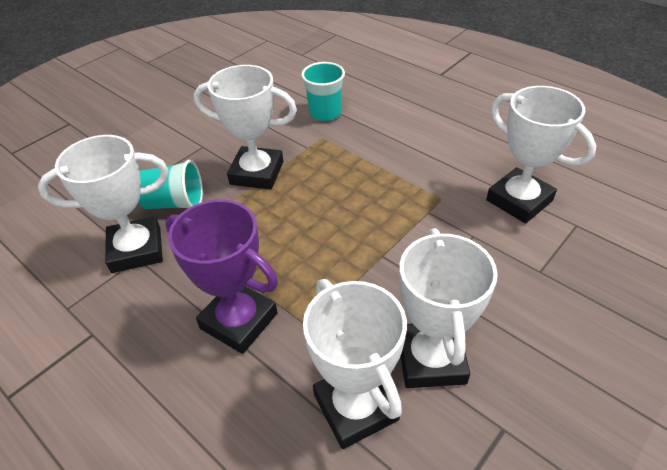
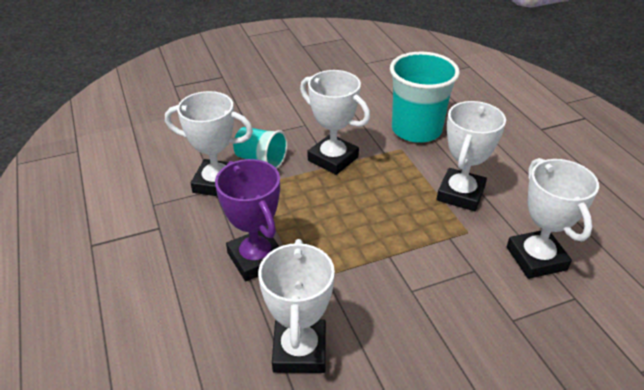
camera: 25 degrees right, 5 degrees down
turquoise cup [301,62,345,121] -> turquoise cup [390,52,460,143], size x1.74
white trophy [399,228,498,388] -> white trophy moved to [437,101,506,211]

